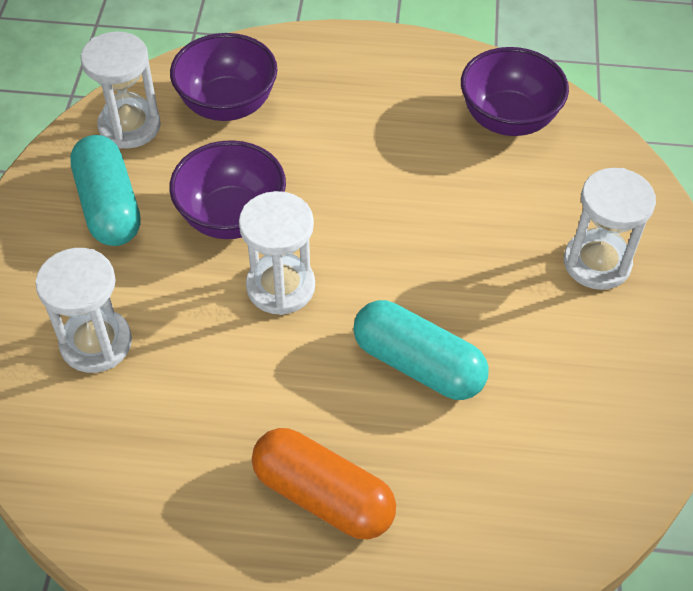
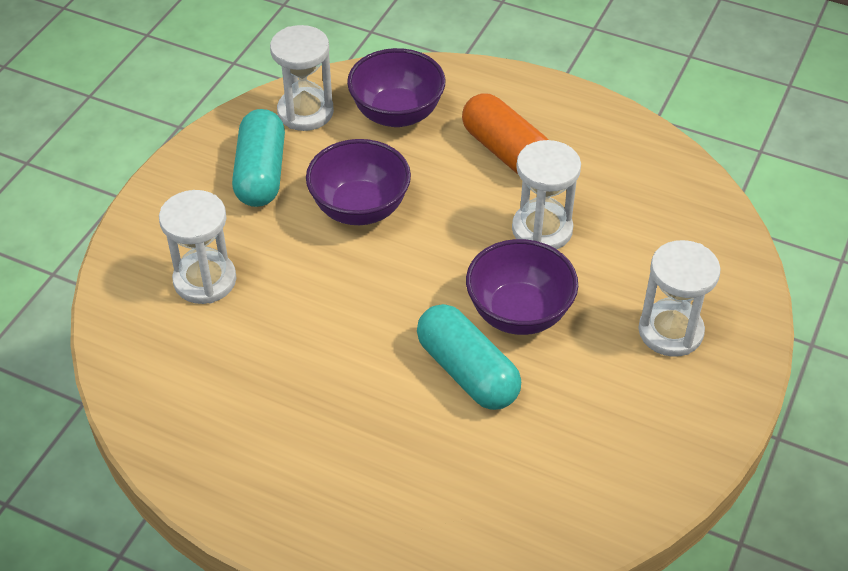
camera: 20 degrees right, 5 degrees down
white hourglass [239,191,315,315] -> white hourglass moved to [512,140,581,249]
orange capsule [252,428,396,539] -> orange capsule moved to [462,93,549,174]
purple bowl [461,47,569,136] -> purple bowl moved to [466,239,578,335]

